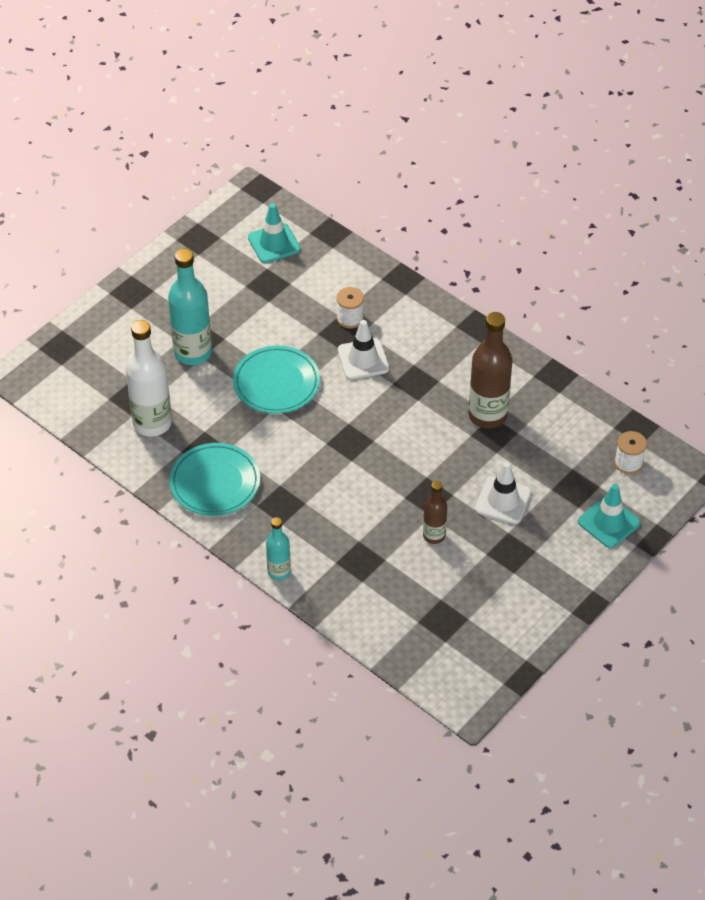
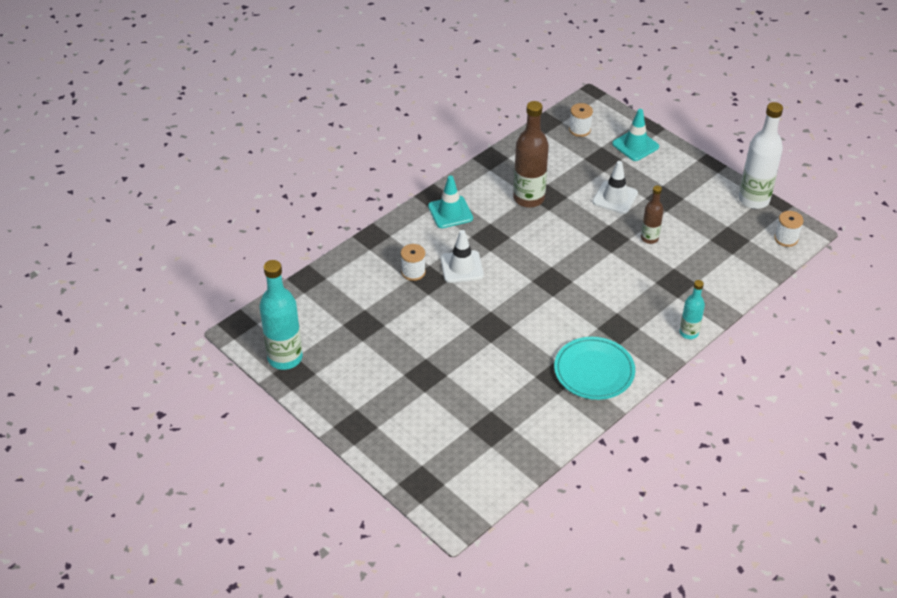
camera: 85 degrees left, 5 degrees down
white bottle [126,320,172,437] -> white bottle moved to [738,102,783,209]
turquoise bottle [168,249,212,365] -> turquoise bottle moved to [259,260,303,370]
turquoise plate [233,345,320,414] -> none
turquoise traffic cone [248,203,301,263] -> turquoise traffic cone moved to [428,175,473,228]
none -> white spool [774,211,804,247]

